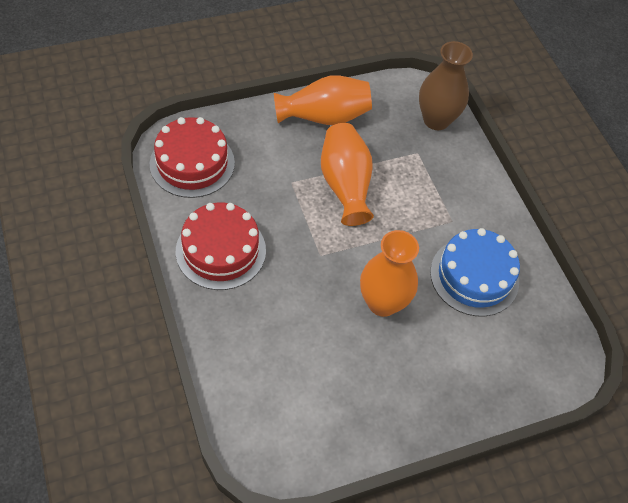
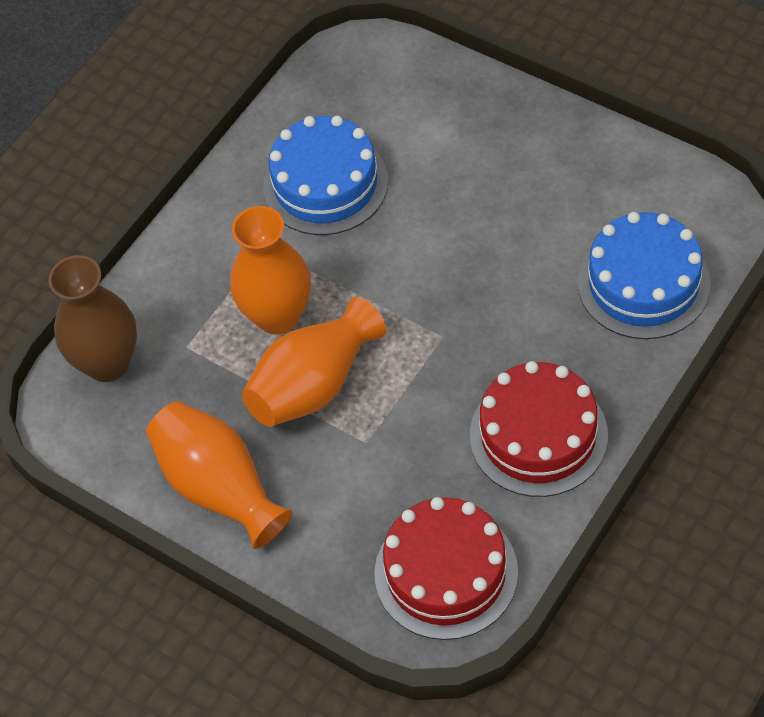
camera: 115 degrees left, 0 degrees up
orange vase [360,230,419,317] -> orange vase moved to [230,206,311,334]
none -> blue cake [578,212,711,339]

